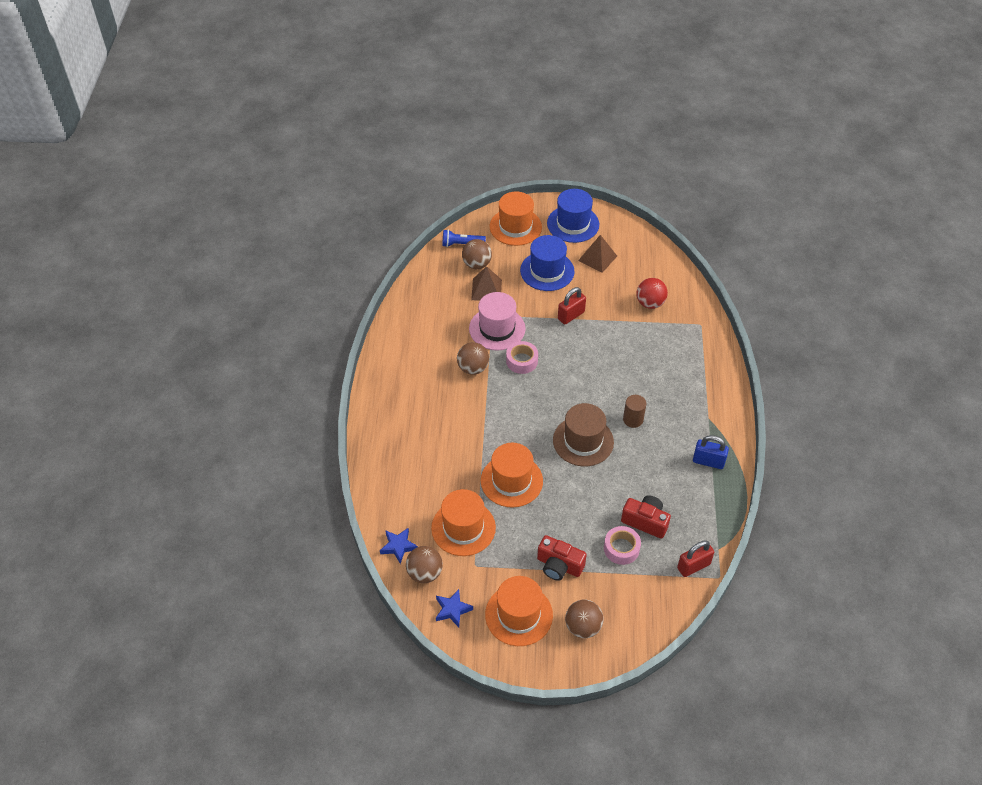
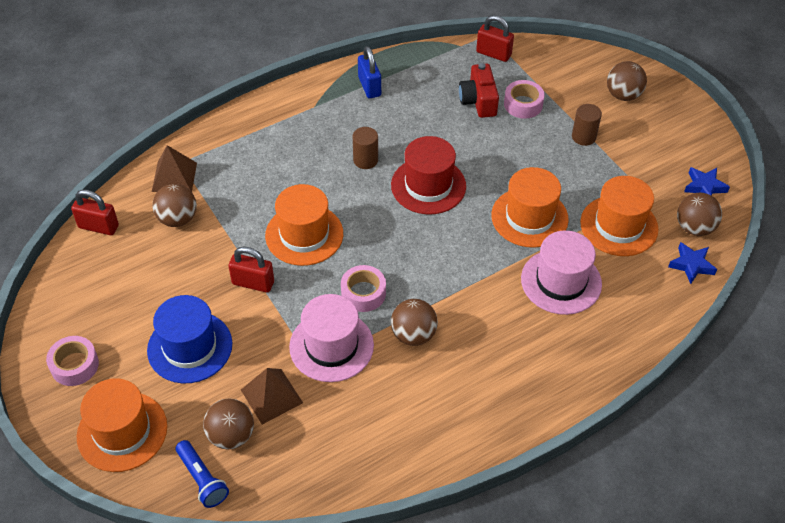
camera: 125 degrees left, 0 degrees up
orange hat [485,576,553,646] -> orange hat moved to [265,184,343,266]
red camera [537,535,587,581] -> brown cylinder [572,104,602,146]
blue hat [547,189,599,243] -> pink tape [46,336,99,386]
brown hat [553,403,614,467] -> red hat [391,136,466,214]
brown pyramid [578,235,617,273] -> brown pyramid moved to [152,145,197,192]
red ball [636,278,668,309] -> brown ball [153,184,197,227]
none -> red padlock [71,189,119,235]
none -> pink hat [521,230,602,315]

